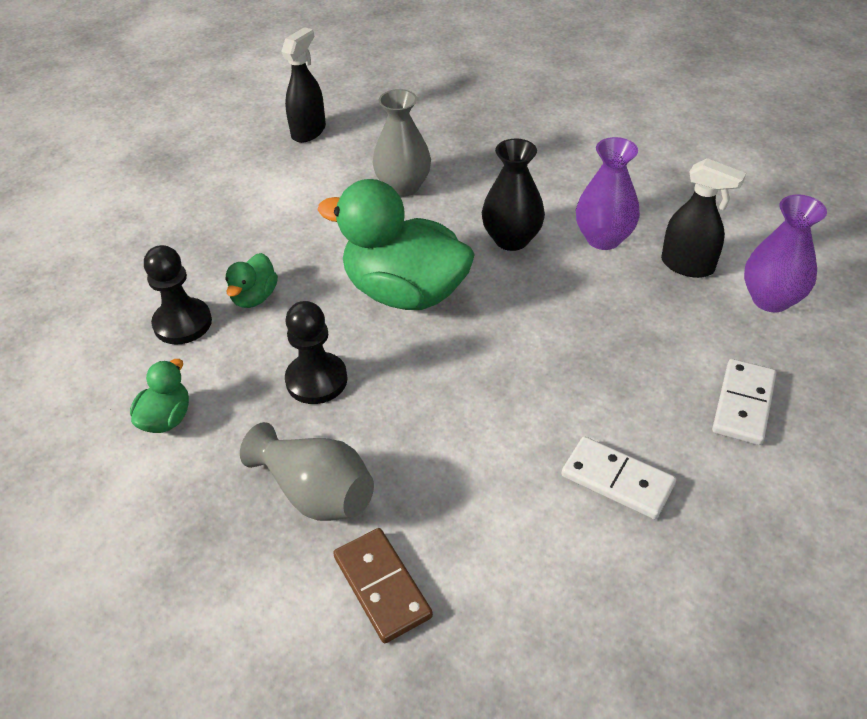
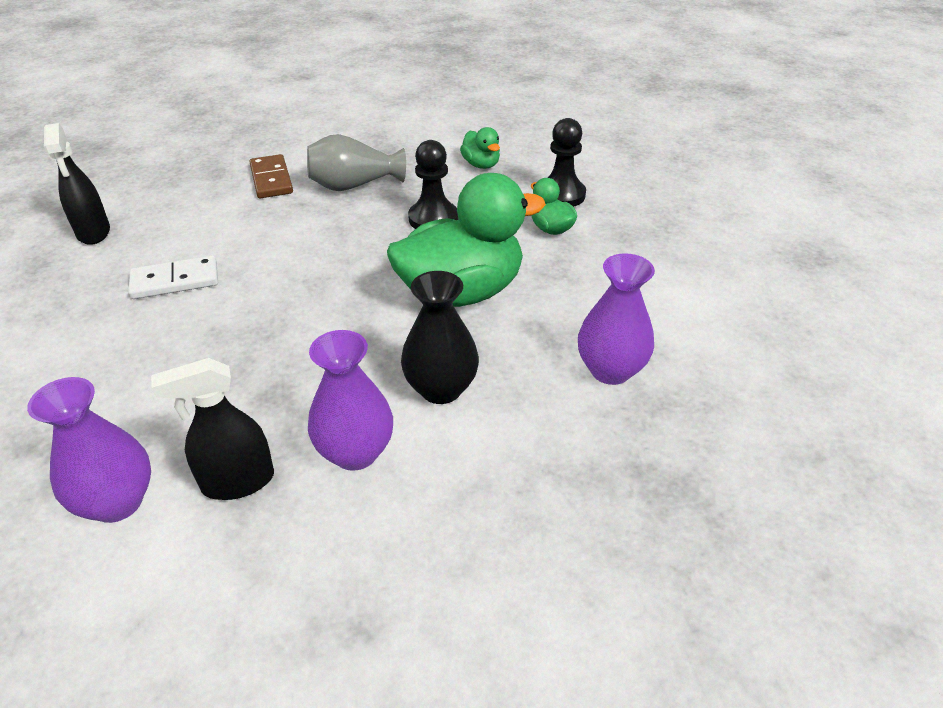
camera: 130 degrees right, 5 degrees down
black spray bottle [281,27,326,143] -> black spray bottle moved to [44,123,110,245]
brown domino [333,528,433,643] -> brown domino turned 60 degrees clockwise [249,154,293,199]
grey vase [372,89,431,197] -> purple vase [578,253,655,385]
white domino [712,359,776,445] -> none

